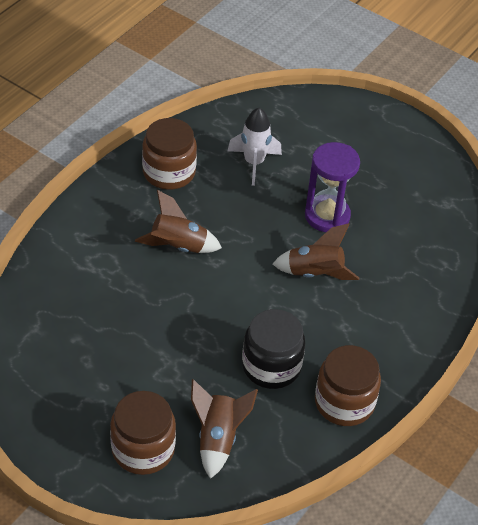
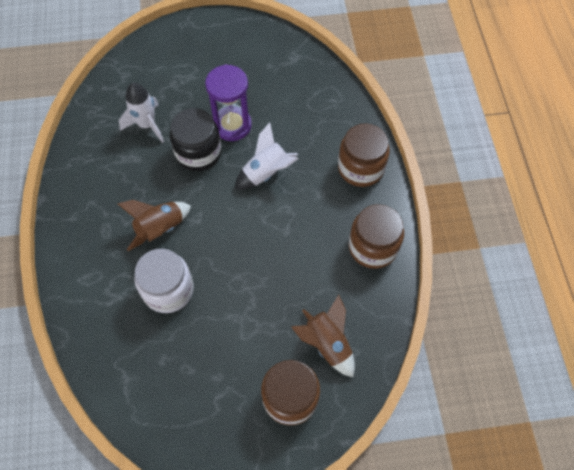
camera: 40 degrees left, 15 degrees up
brown jar [142,118,197,190] -> brown jar moved to [338,123,390,187]
black jar [242,309,305,389] -> black jar moved to [170,108,222,171]
brown rocket [273,223,359,280] -> white rocket [235,123,298,190]
none -> white jar [134,249,194,313]

